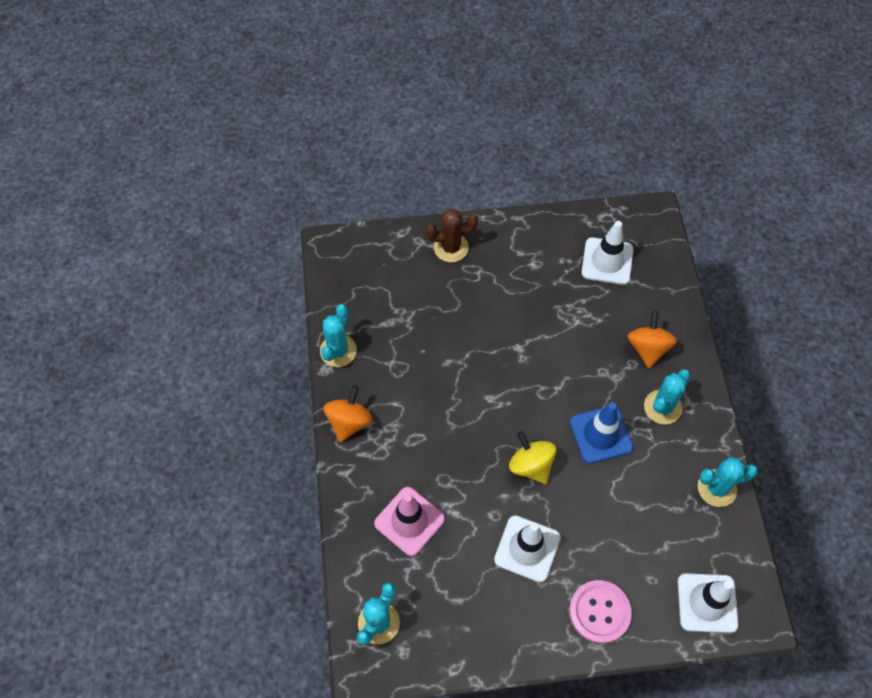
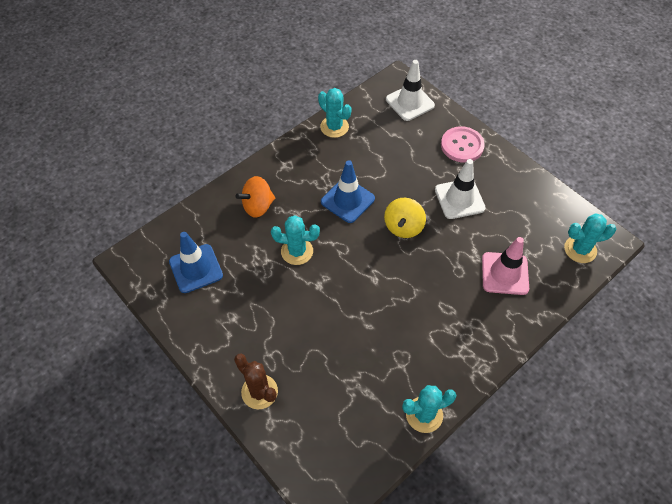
camera: 125 degrees left, 5 degrees down
orange spinning top [324,385,373,442] -> none
white traffic cone [581,221,633,285] -> blue traffic cone [169,232,223,293]
turquoise cactus [644,369,690,425] -> turquoise cactus moved to [271,215,320,265]

